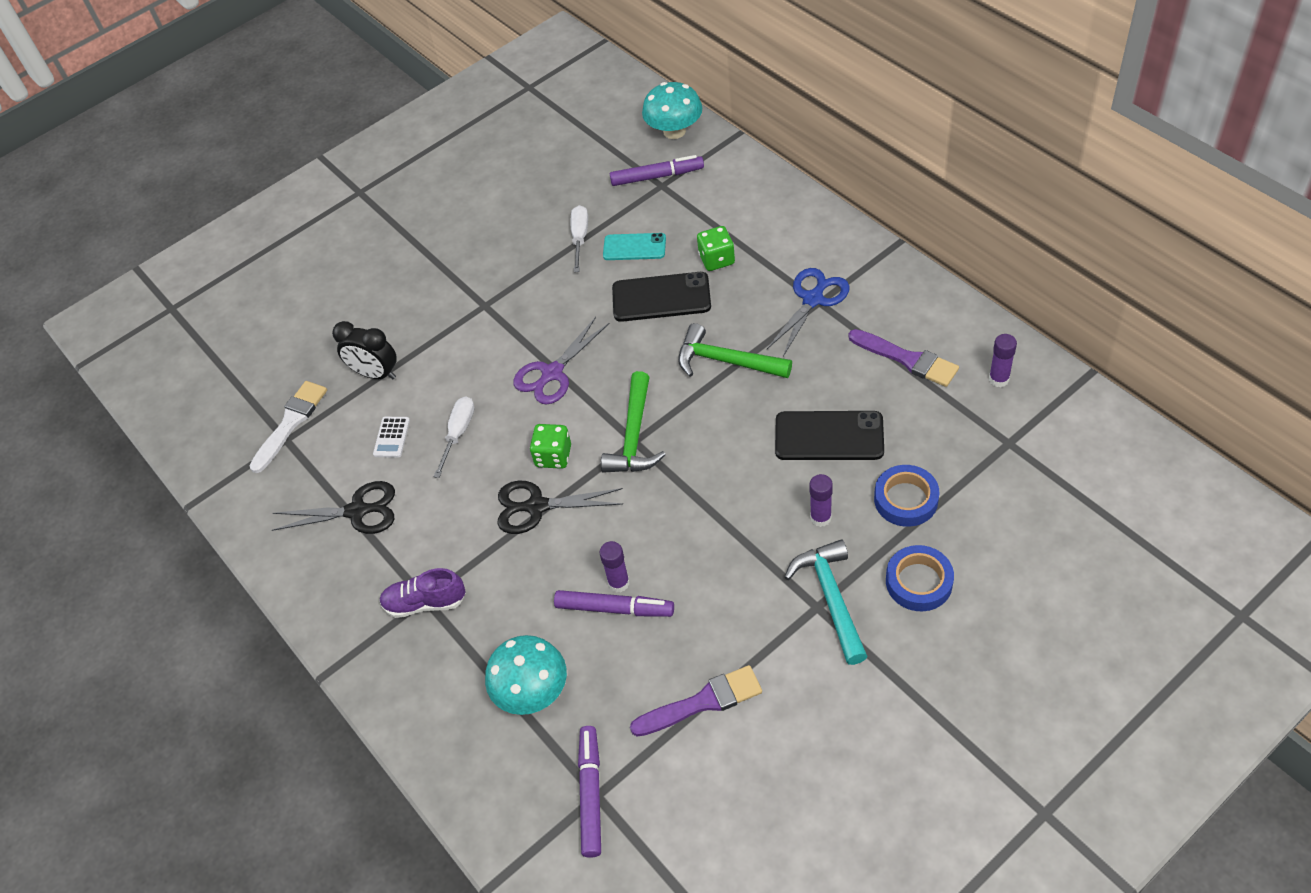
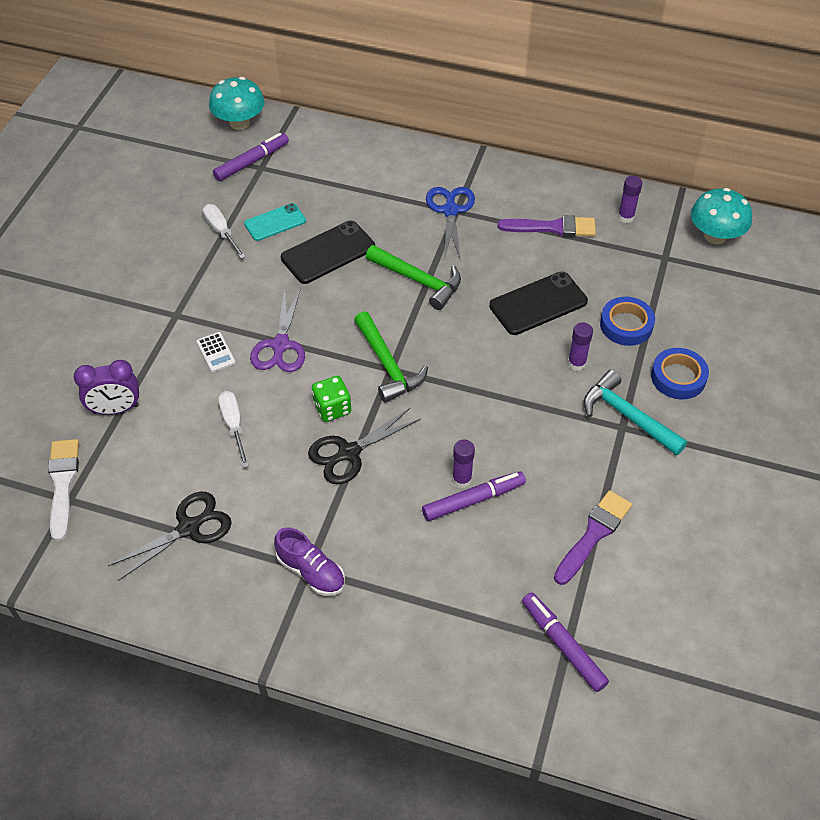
camera: 40 degrees left, 0 degrees up
black clock [332,321,397,379] -> purple clock [74,360,139,415]
white calculator [373,417,410,458] -> white calculator moved to [196,332,236,372]
purple shoe [379,568,466,618] -> purple shoe turned 105 degrees counterclockwise [274,527,345,596]
turquoise mushroom [485,635,567,715] -> turquoise mushroom moved to [691,188,752,244]
green hammer [678,323,792,378] -> green hammer turned 135 degrees counterclockwise [366,245,461,310]
green dice [697,226,735,271] -> none

